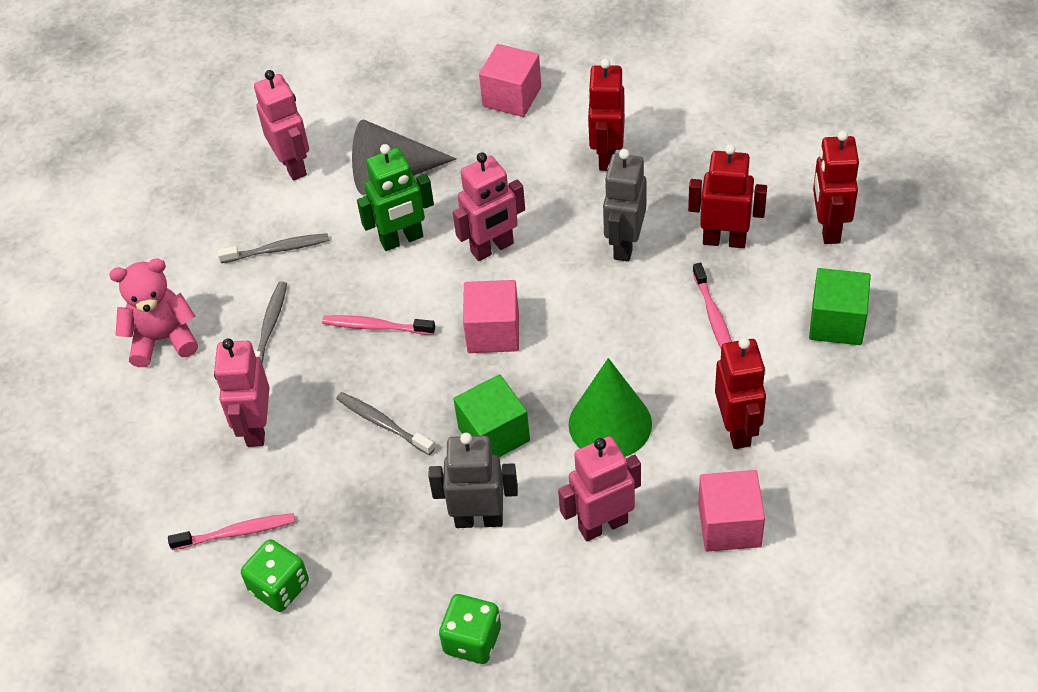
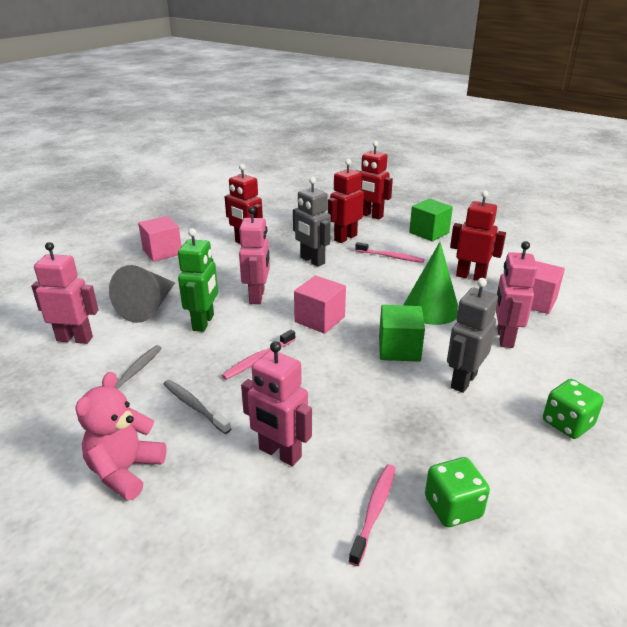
camera: 60 degrees left, 20 degrees down
grey toothbrush [336,392,435,455] -> none

